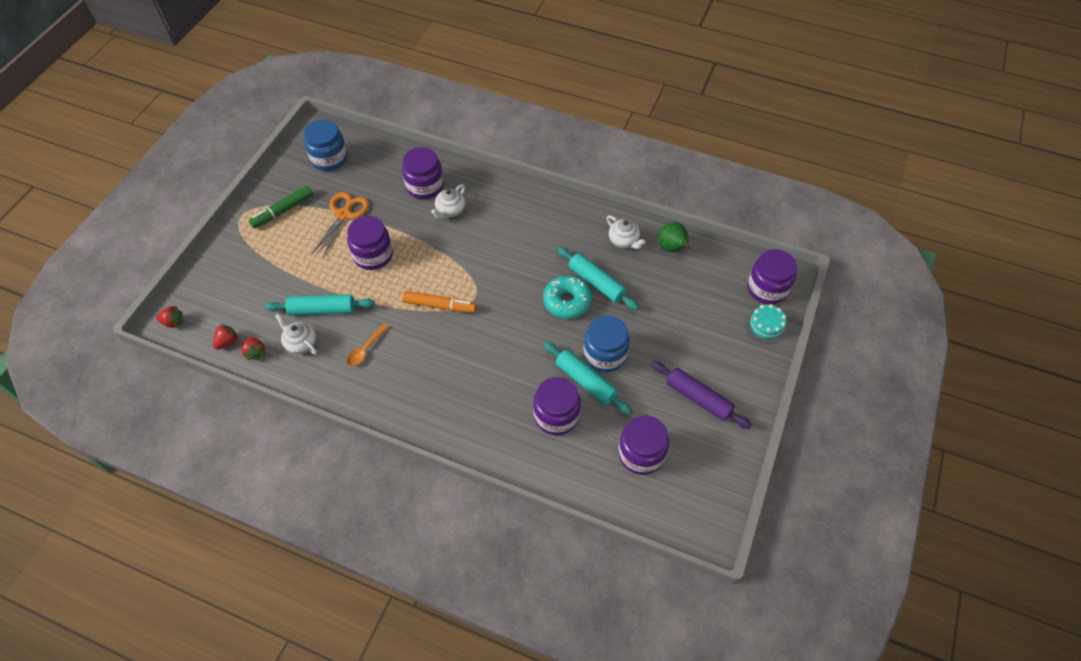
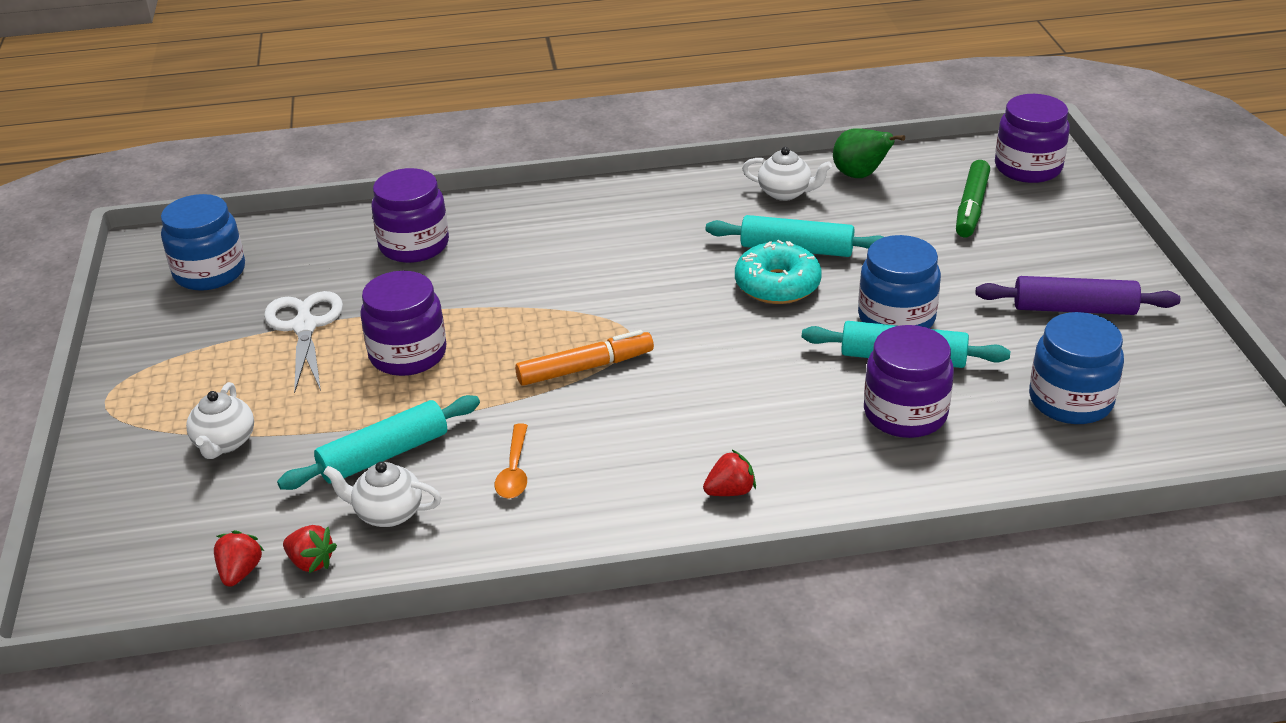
camera: 30 degrees left, 20 degrees down
red strawberry [156,305,183,328] -> red strawberry moved to [703,449,756,496]
green marker [249,185,313,228] -> green marker moved to [956,160,990,237]
orange scissors [311,192,369,258] -> white scissors [264,291,343,393]
white teapot [431,184,465,219] -> white teapot moved to [186,382,254,459]
purple jar [618,416,669,475] -> blue jar [1029,312,1124,424]
turquoise cake [746,304,787,344] -> none

